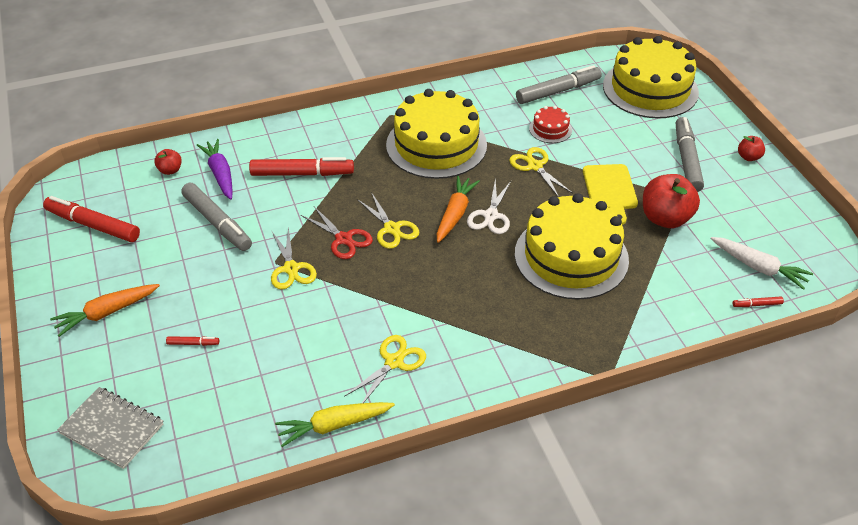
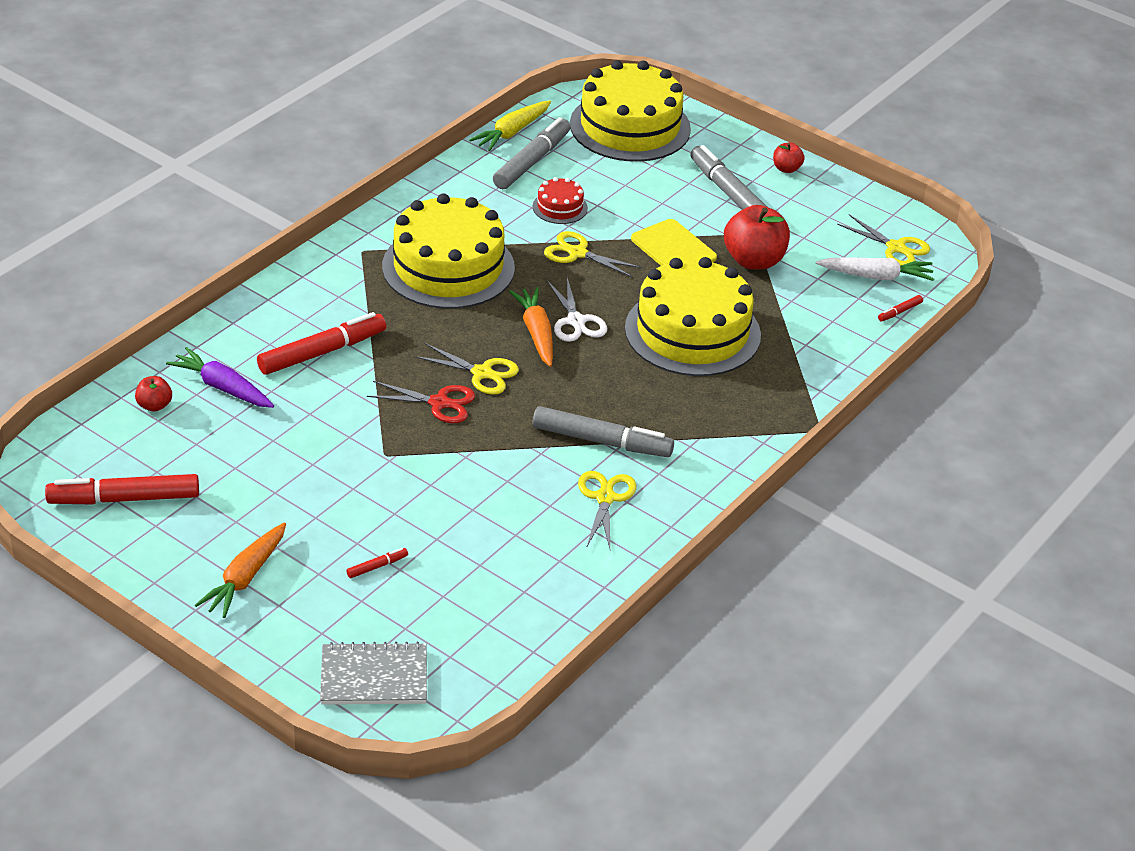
camera: 35 degrees left, 5 degrees down
grey marker [181,183,252,251] -> grey marker moved to [532,406,674,457]
yellow scissors [271,227,317,290] -> yellow scissors moved to [837,214,930,266]
yellow carrot [275,402,395,447] -> yellow carrot moved to [469,101,551,151]

